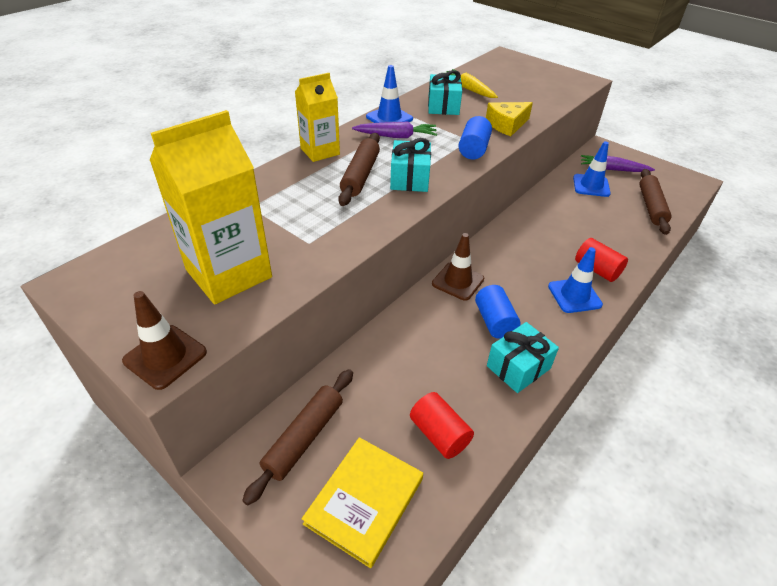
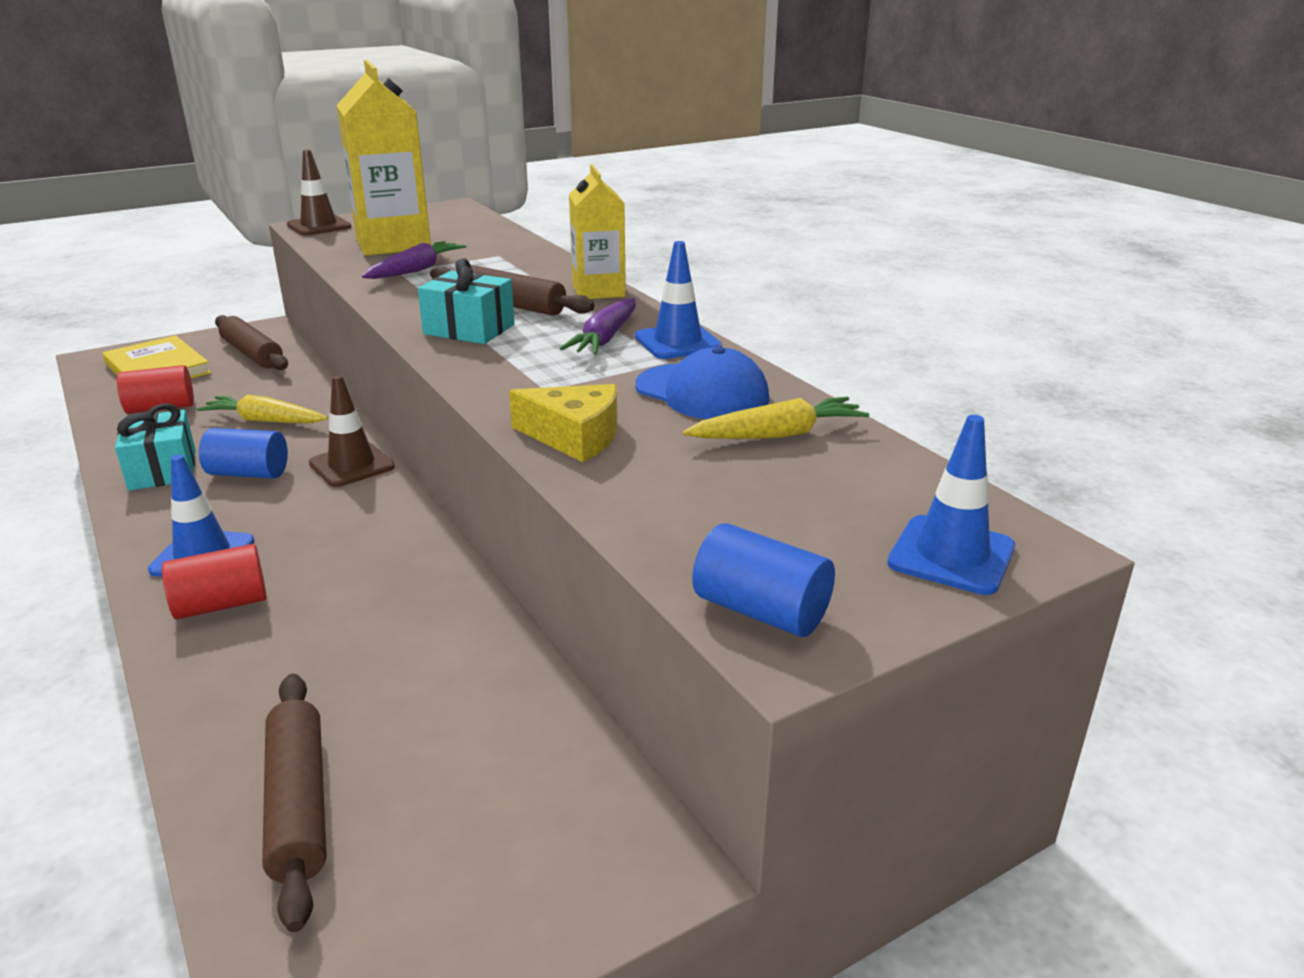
camera: 110 degrees right, 15 degrees down
turquoise gift [428,70,462,115] -> blue cap [635,347,770,419]
blue cylinder [459,116,492,159] -> blue cylinder moved to [692,523,835,637]
yellow cheese [486,102,533,136] -> yellow cheese turned 120 degrees clockwise [509,384,617,462]
blue traffic cone [573,141,611,197] -> blue traffic cone moved to [887,415,1015,595]
purple carrot [581,155,655,172] -> purple carrot moved to [362,241,467,279]
brown rolling pin [639,169,672,235] -> brown rolling pin turned 45 degrees clockwise [262,674,327,932]
none -> yellow carrot [197,395,328,423]

